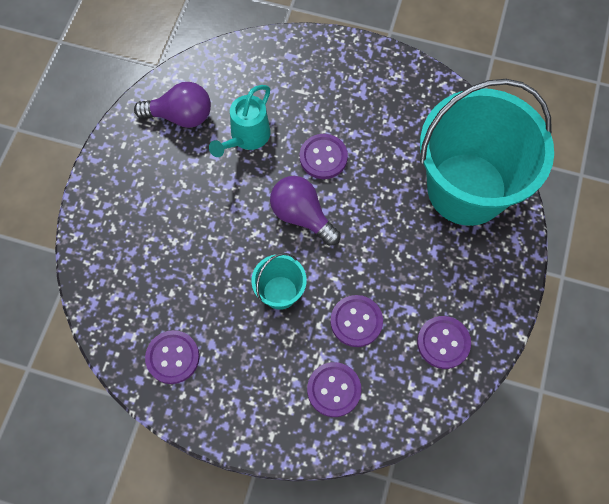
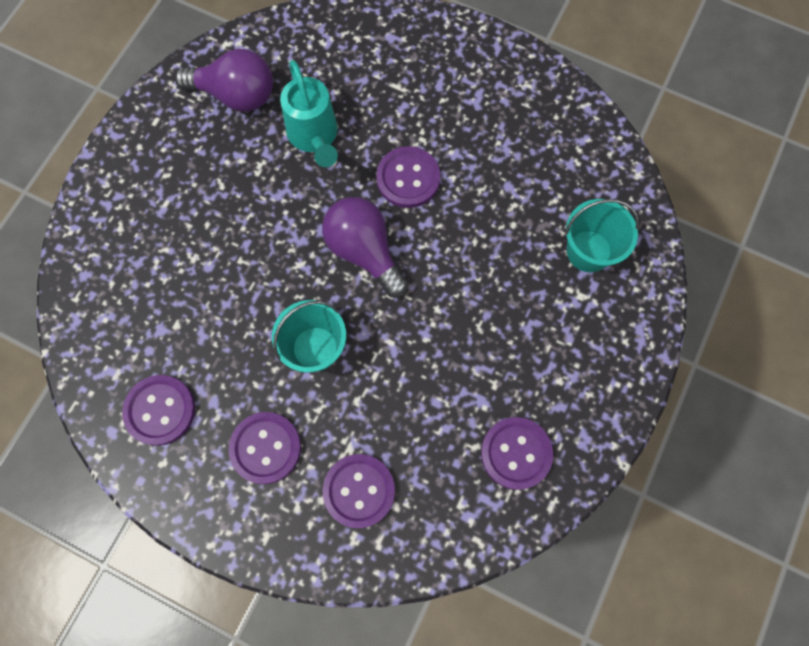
camera: 10 degrees right, 5 degrees up
turquoise watering can [209,85,270,157] -> turquoise watering can turned 60 degrees counterclockwise [280,60,338,167]
purple button [330,295,383,347] -> purple button moved to [229,412,301,484]
turquoise bucket [420,79,554,226] -> turquoise bucket [565,199,639,272], size x0.42

